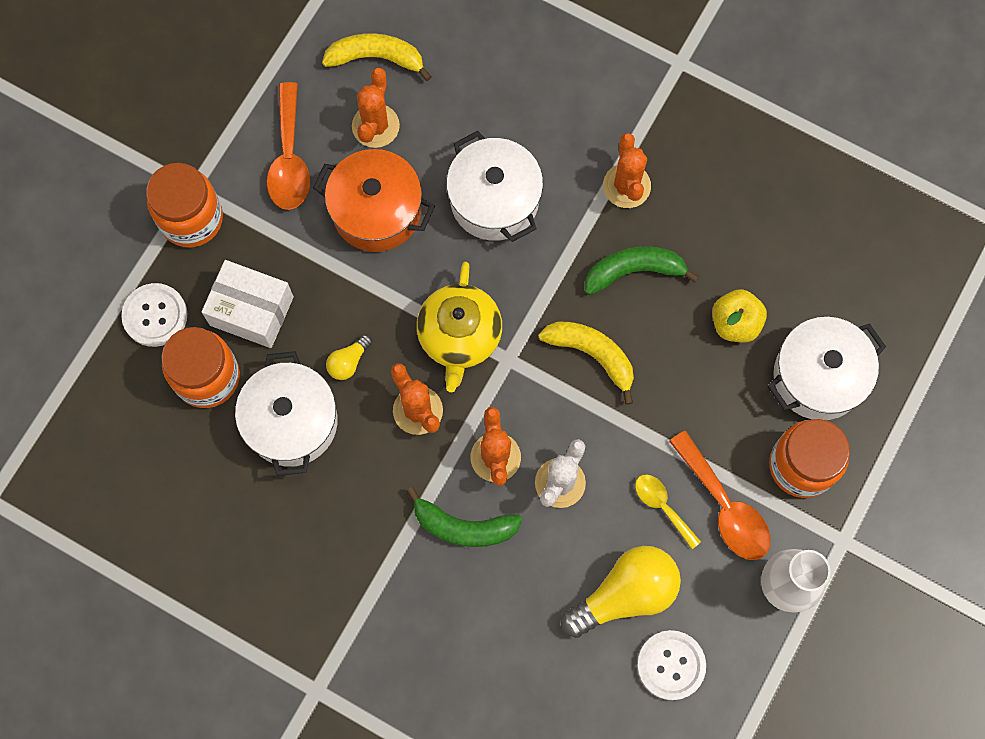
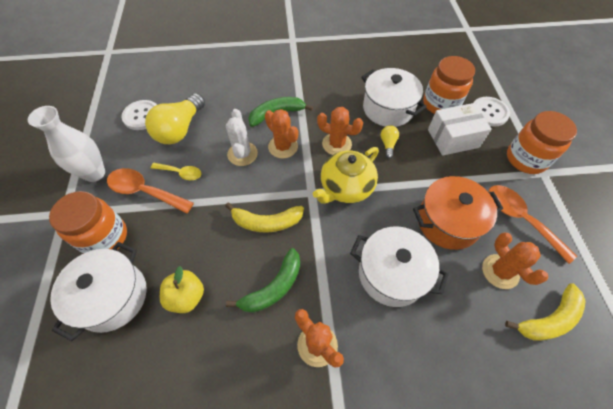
camera: 145 degrees right, 15 degrees down
yellow teapot [417,262,502,392] -> yellow teapot turned 105 degrees counterclockwise [313,147,379,204]

